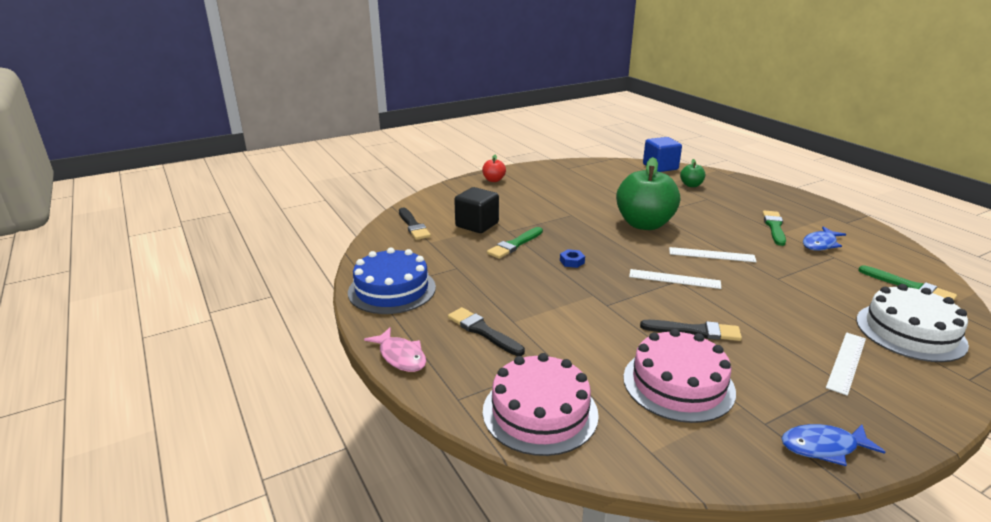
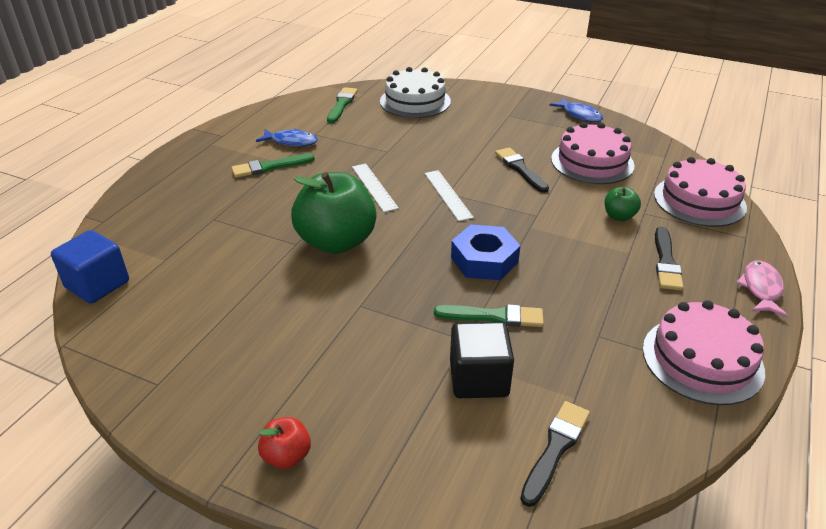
camera: 125 degrees left, 10 degrees up
blue cake [348,247,436,314] -> pink cake [643,300,765,405]
blue nut [560,249,585,268] -> blue nut [451,225,520,280], size x2.20
green apple [680,159,705,187] -> green apple moved to [605,187,641,221]
white ruler [826,332,866,396] -> none

